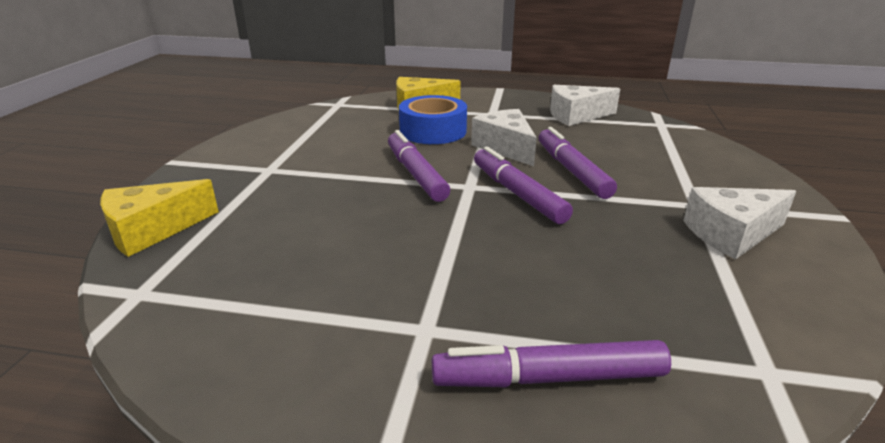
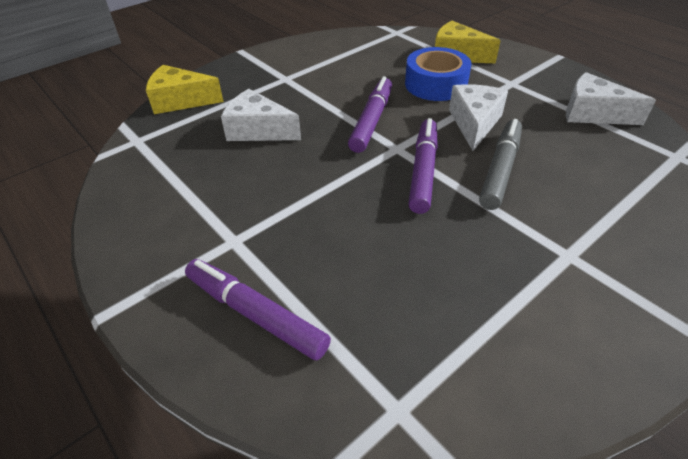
camera: 40 degrees right, 15 degrees up
purple marker [539,127,617,199] -> grey marker [479,119,522,210]
white cheese [683,187,796,259] -> white cheese moved to [221,89,301,141]

